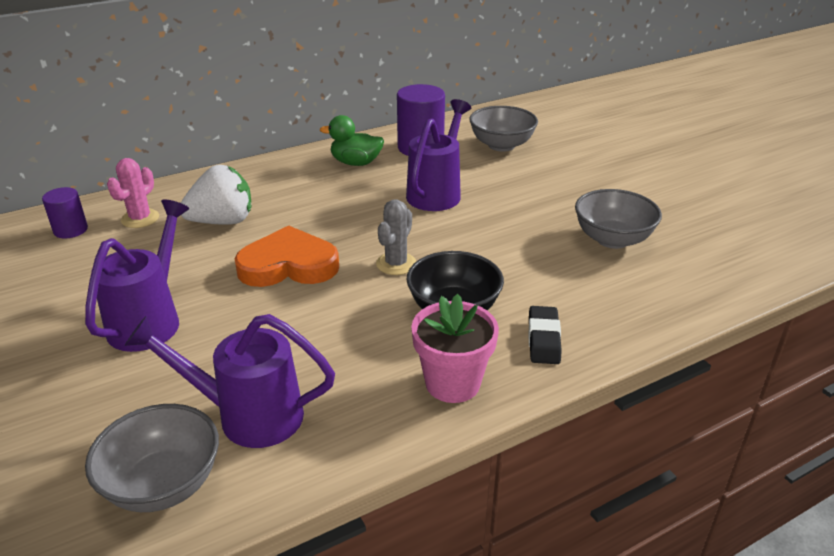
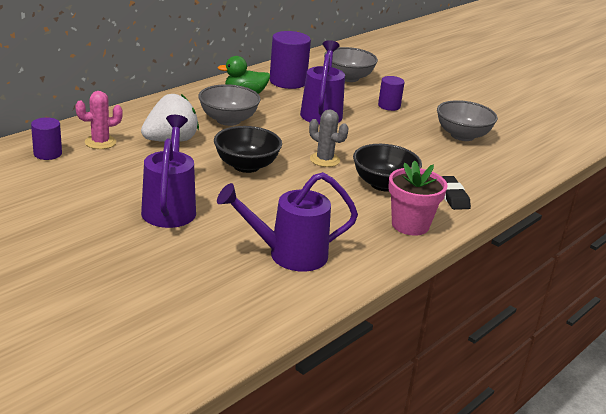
camera: 20 degrees left, 5 degrees down
grey bowl [85,404,219,512] -> grey bowl moved to [198,84,261,126]
pink cactus [107,158,159,228] -> pink cactus turned 60 degrees clockwise [75,91,123,149]
orange heart [234,225,339,287] -> black bowl [214,126,282,173]
grey cactus [376,200,416,275] -> grey cactus turned 60 degrees counterclockwise [309,109,348,167]
none -> purple cylinder [378,76,405,111]

